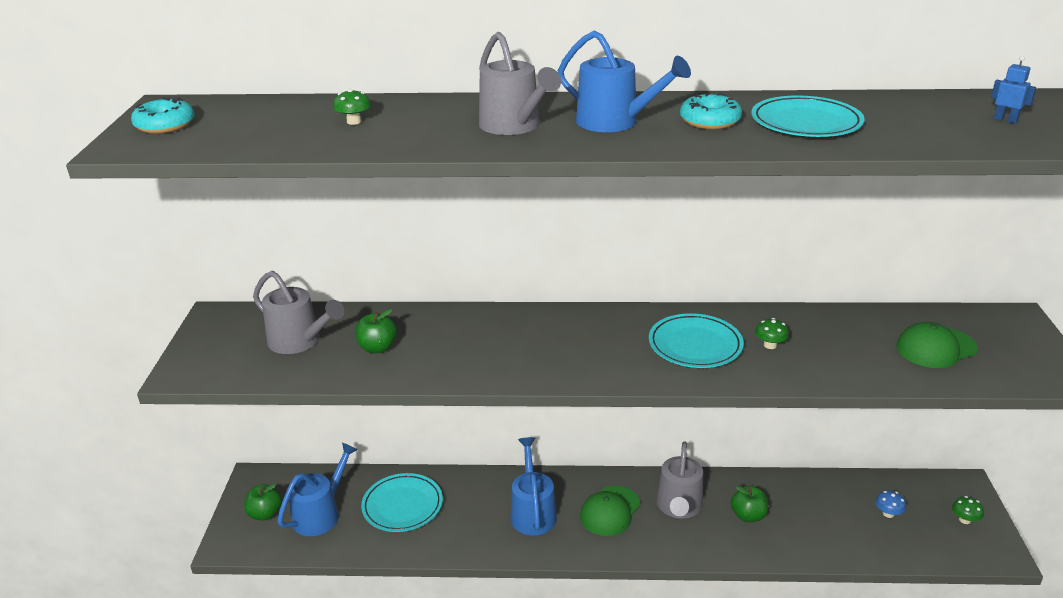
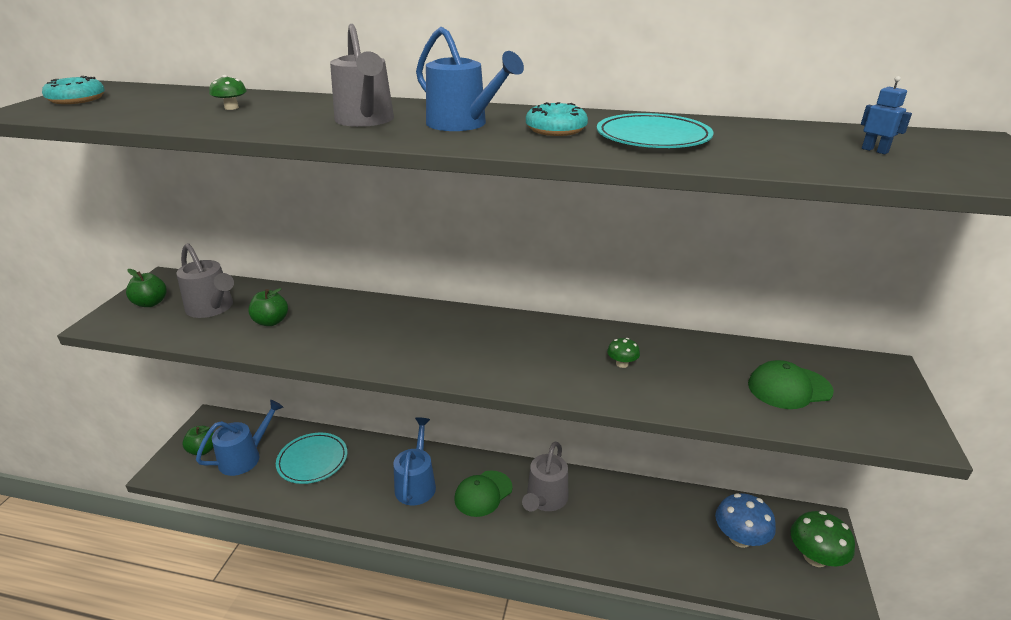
camera: 10 degrees right, 0 degrees up
turquoise plate [649,313,744,368] -> none
green apple [731,485,768,522] -> green apple moved to [126,269,166,307]
blue mushroom [875,490,906,518] -> blue mushroom [715,493,776,548], size x2.03
green mushroom [952,496,984,524] -> green mushroom [790,511,855,567], size x2.03

